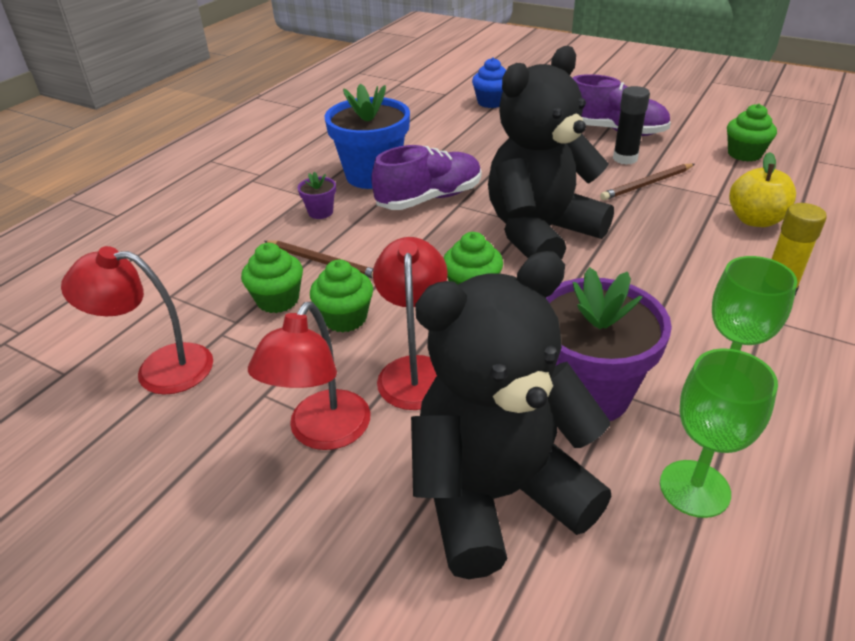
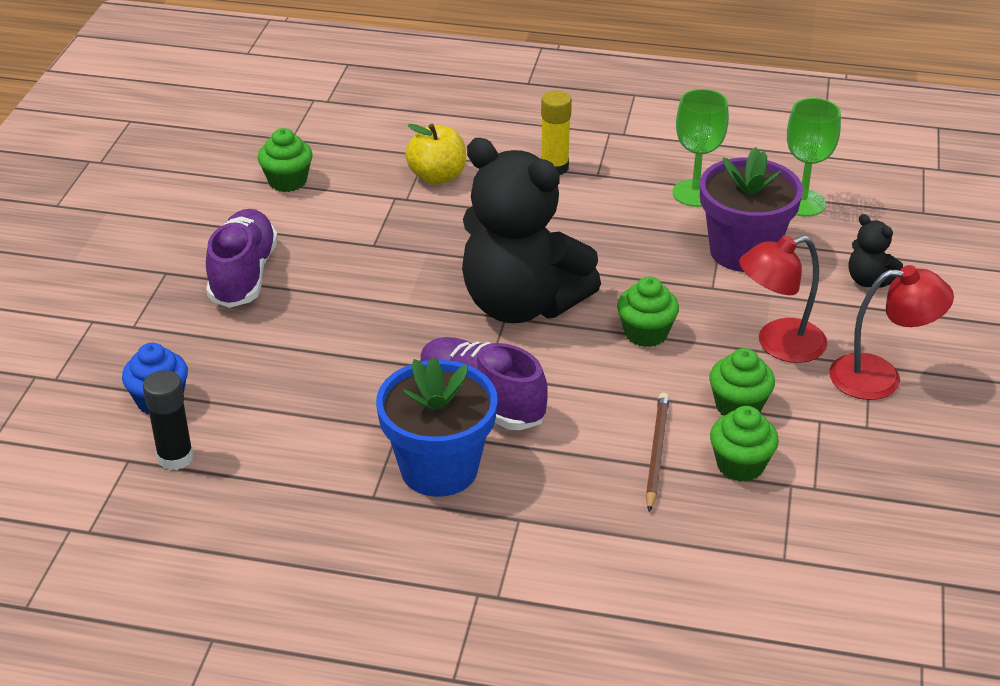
camera: 110 degrees left, 0 degrees up
red lamp [61,246,213,395] -> none
purple flower pot [298,172,336,219] -> none
black teddy bear [411,251,612,579] -> black teddy bear [849,214,903,288], size x0.41
brown pencil [600,164,695,200] -> none
black glue stick [613,86,650,165] -> black glue stick moved to [143,370,194,470]

